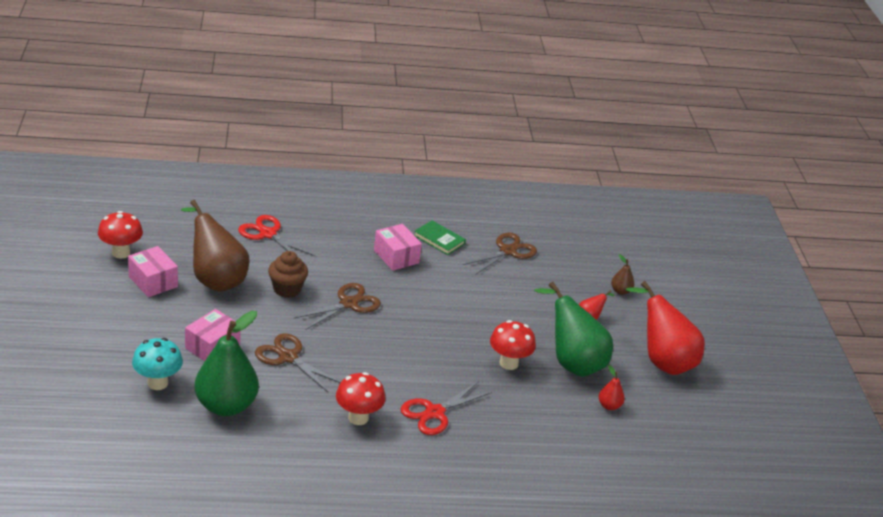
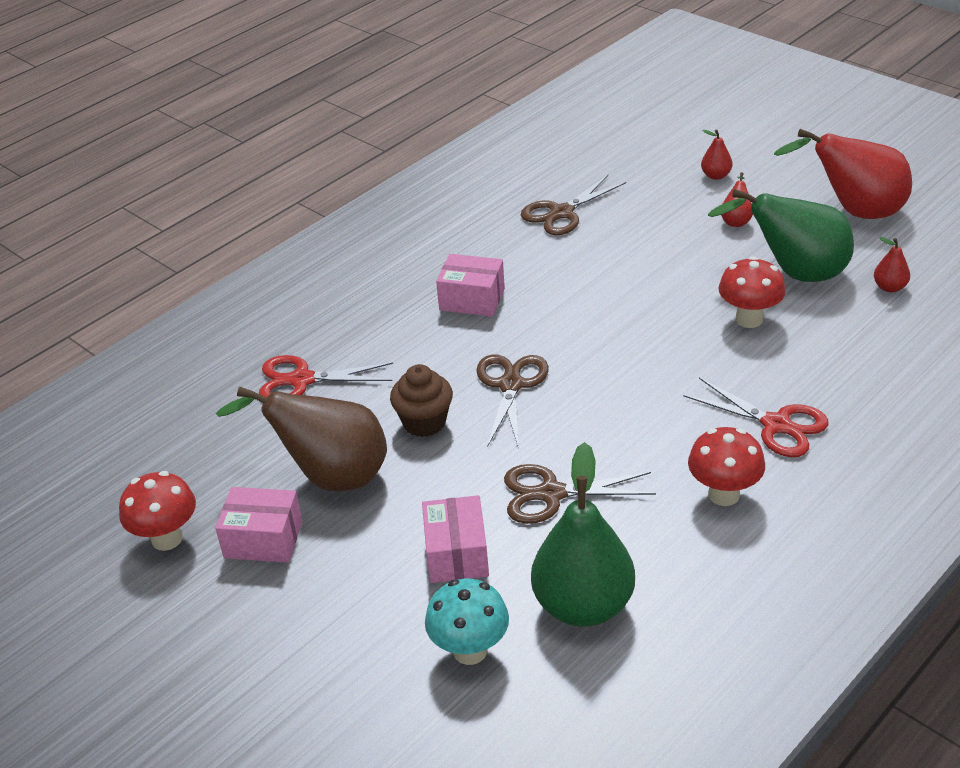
camera: 35 degrees left, 5 degrees up
red scissors [400,381,492,435] -> red scissors turned 60 degrees counterclockwise [683,377,828,457]
green book [414,220,466,255] -> none
brown scissors [462,233,537,275] -> brown scissors turned 135 degrees counterclockwise [521,175,626,235]
brown pear [611,254,634,295] -> red pear [701,130,733,180]

